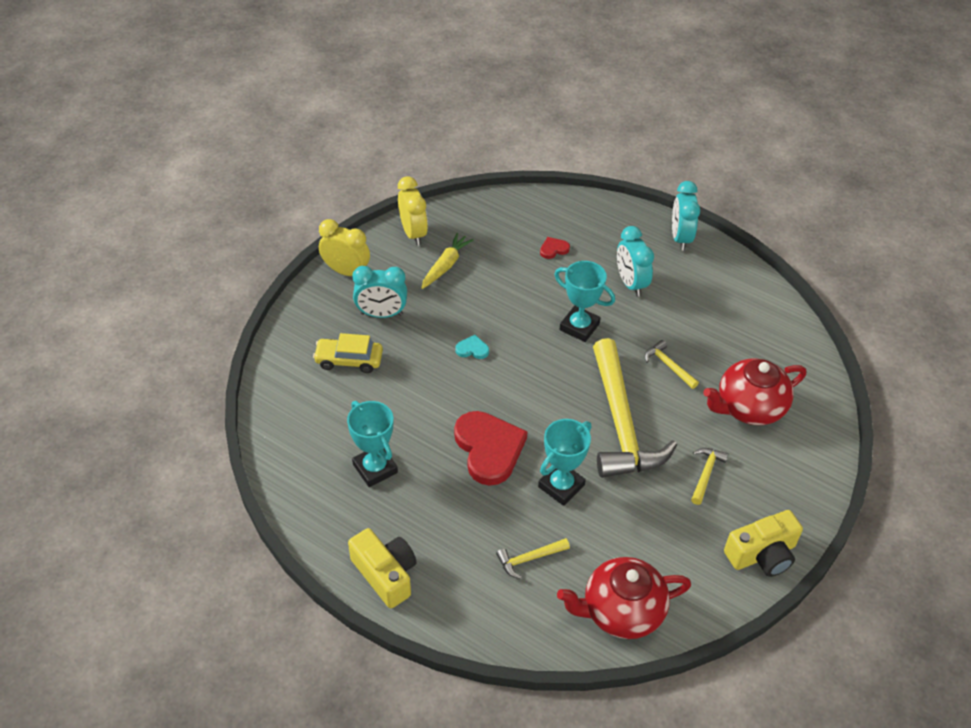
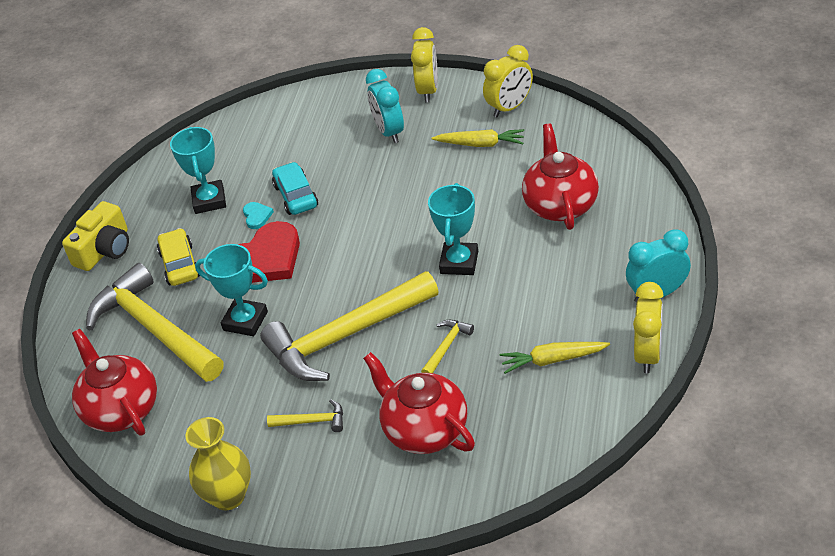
camera: 75 degrees right, 5 degrees down
yellow car [313,333,383,373] -> yellow car moved to [157,228,200,286]
turquoise trophy [347,401,398,487] -> turquoise trophy turned 45 degrees counterclockwise [170,127,226,214]
turquoise heart [455,335,489,359] -> turquoise heart moved to [243,202,274,229]
yellow hammer [496,538,570,579] -> yellow hammer [86,263,224,382], size x2.46
red heart [540,237,570,259] -> red teapot [522,123,599,230]
turquoise clock [617,226,654,297] -> none
yellow camera [724,510,803,577] -> yellow vase [185,417,251,510]
none -> turquoise car [272,162,318,215]
none -> yellow carrot [500,342,610,374]
none -> yellow clock [633,282,663,373]

